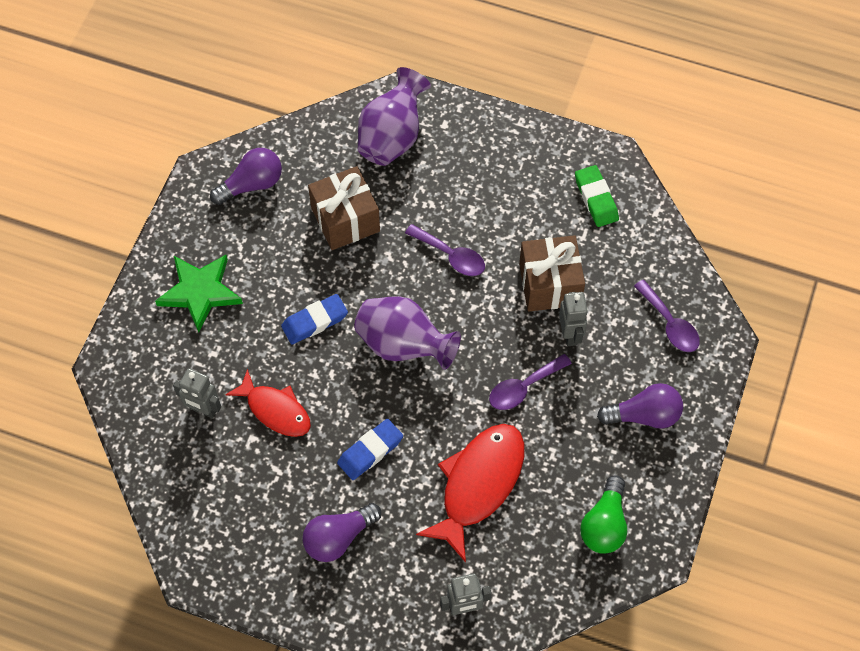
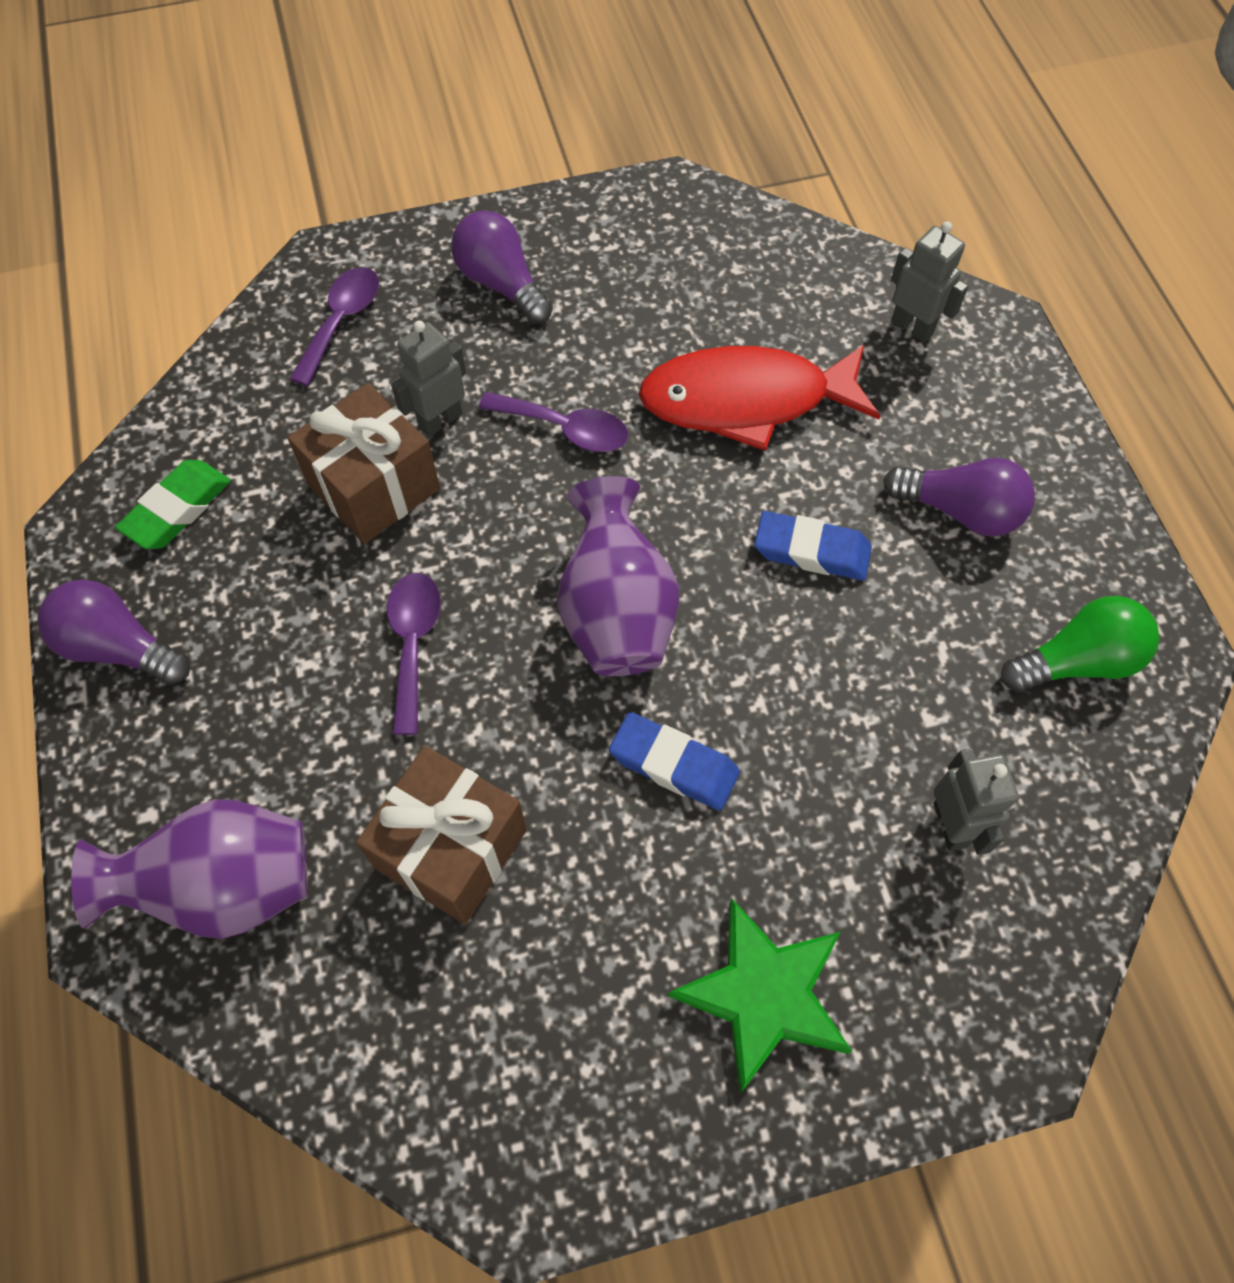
camera: 125 degrees left, 0 degrees up
purple light bulb [210,148,282,205] -> purple light bulb moved to [38,580,190,685]
red fish [225,369,311,437] -> none
green light bulb [580,475,627,554] -> green light bulb moved to [1001,596,1160,692]

